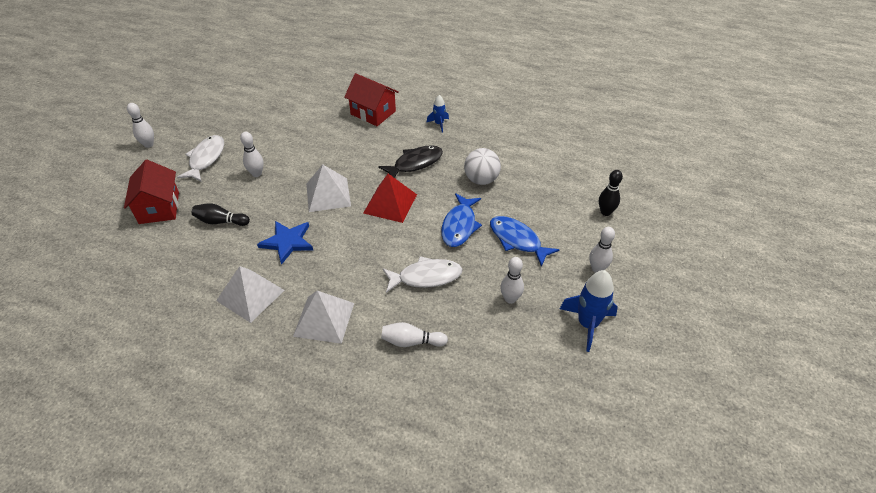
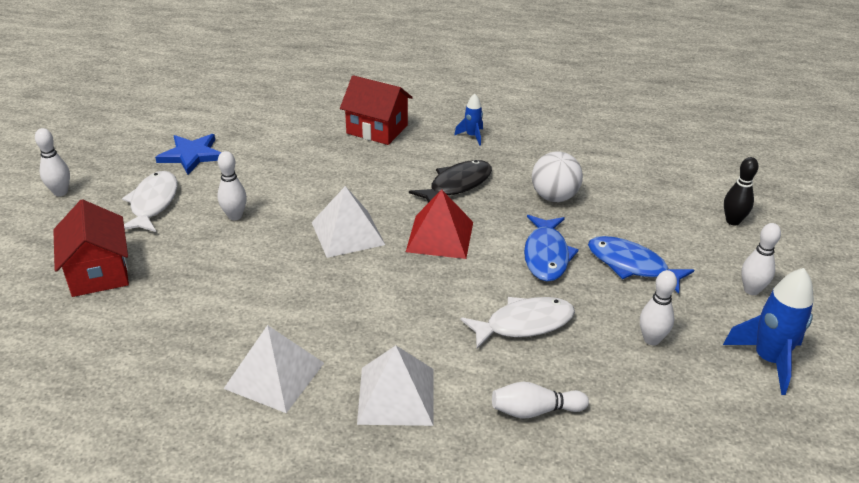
camera: 10 degrees left, 10 degrees down
black bowling pin [192,203,250,226] -> none
blue star [257,221,313,265] -> blue star moved to [155,134,221,175]

